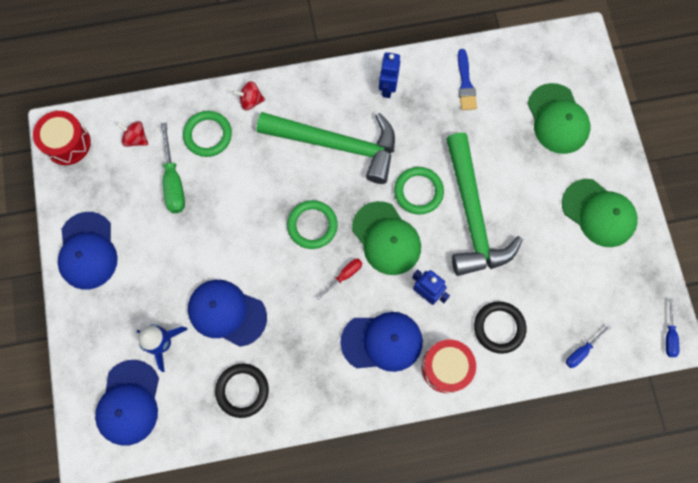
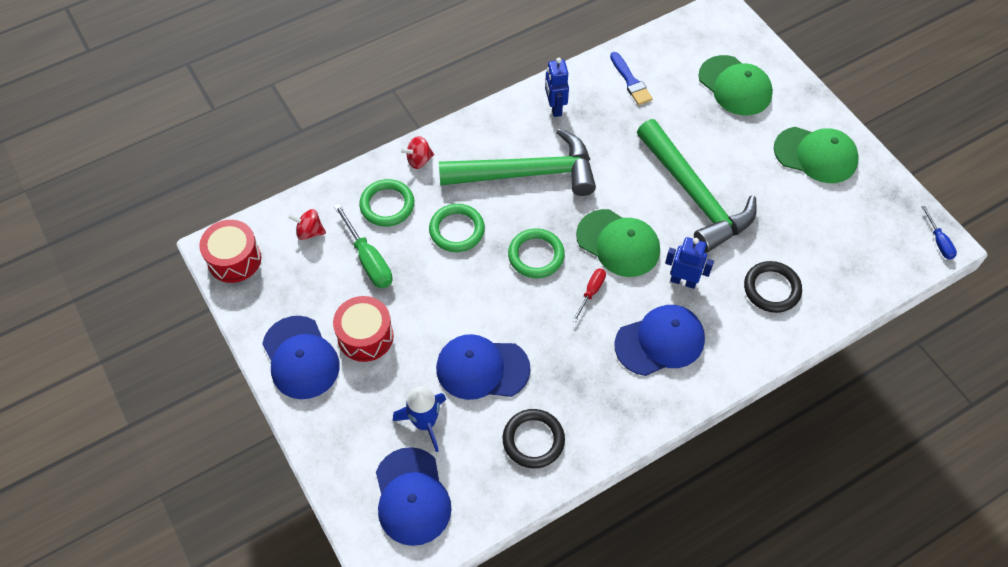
camera: 20 degrees left, 15 degrees down
green ring [394,167,444,215] -> green ring moved to [429,204,485,252]
red drum [422,339,476,393] -> red drum moved to [333,296,394,362]
blue screwdriver [566,325,611,368] -> none

